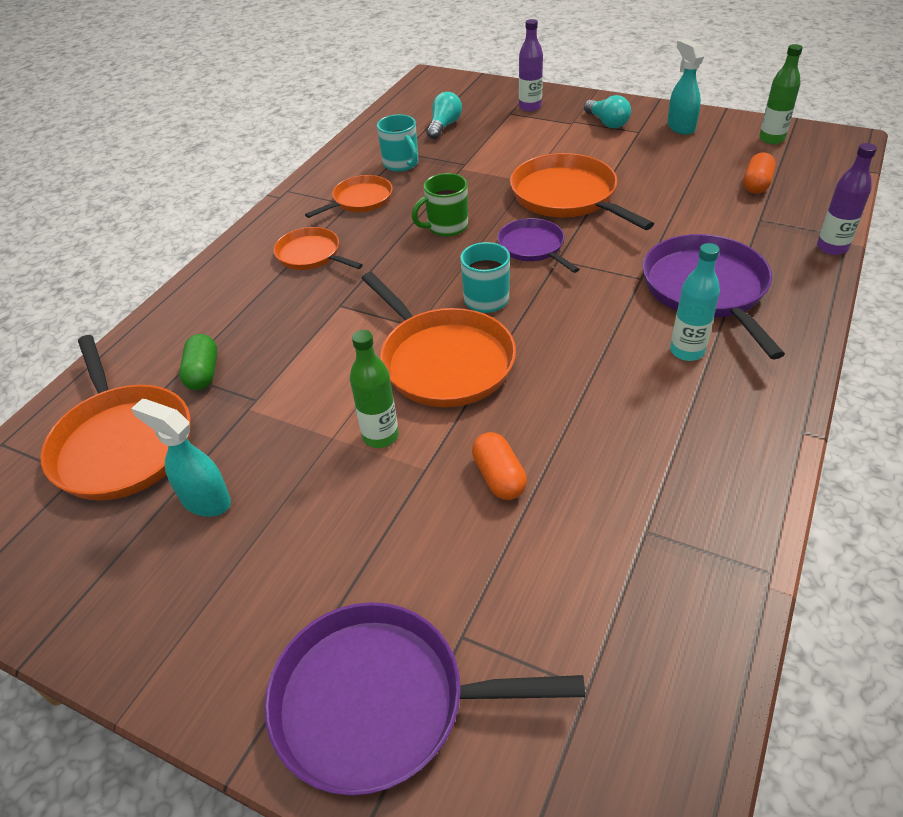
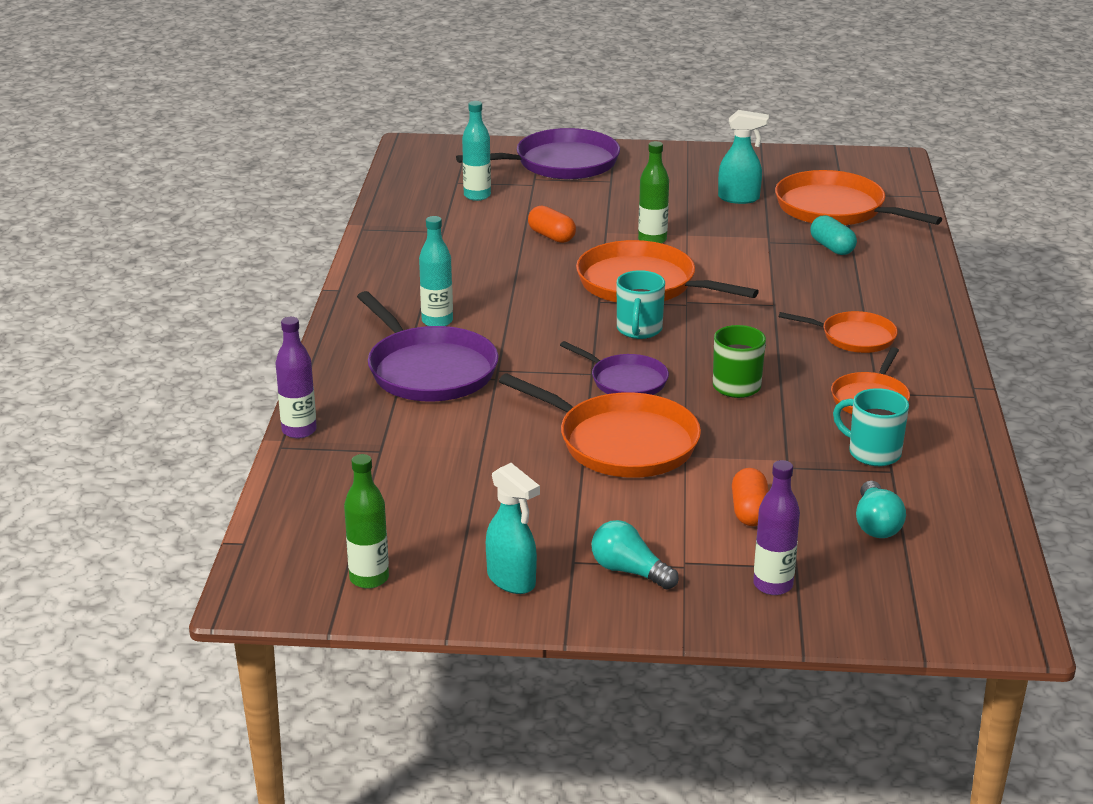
camera: 155 degrees right, 15 degrees down
green capsule [179,334,217,390] -> turquoise capsule [810,215,857,255]
orange capsule [743,153,776,194] -> orange capsule moved to [732,468,769,526]
none -> turquoise bottle [462,101,491,201]

